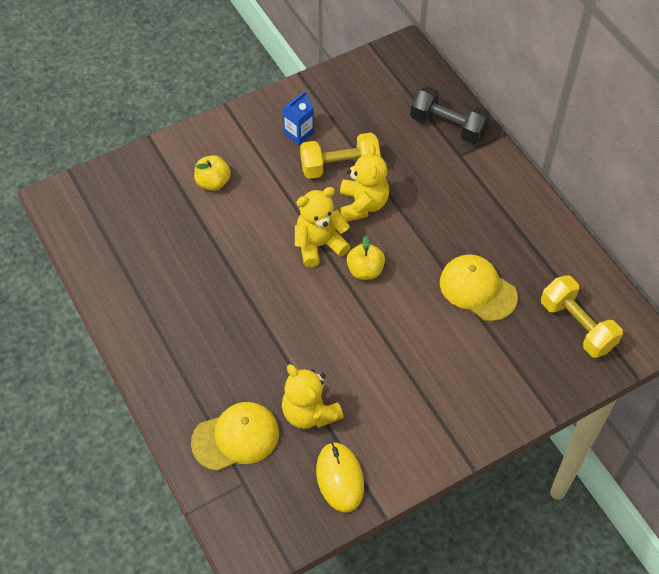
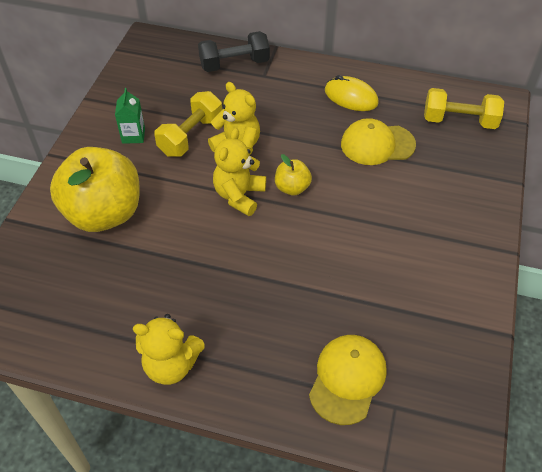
camera: 45 degrees left, 5 degrees down
yellow apple [194,155,231,191] -> yellow apple [50,147,140,232], size x2.23
blue carton [282,91,314,145] -> green carton [115,88,145,144]
yellow teddy bear [282,364,344,429] -> yellow teddy bear moved to [133,314,205,385]
yellow mouse [316,442,364,513] -> yellow mouse moved to [325,75,379,111]

